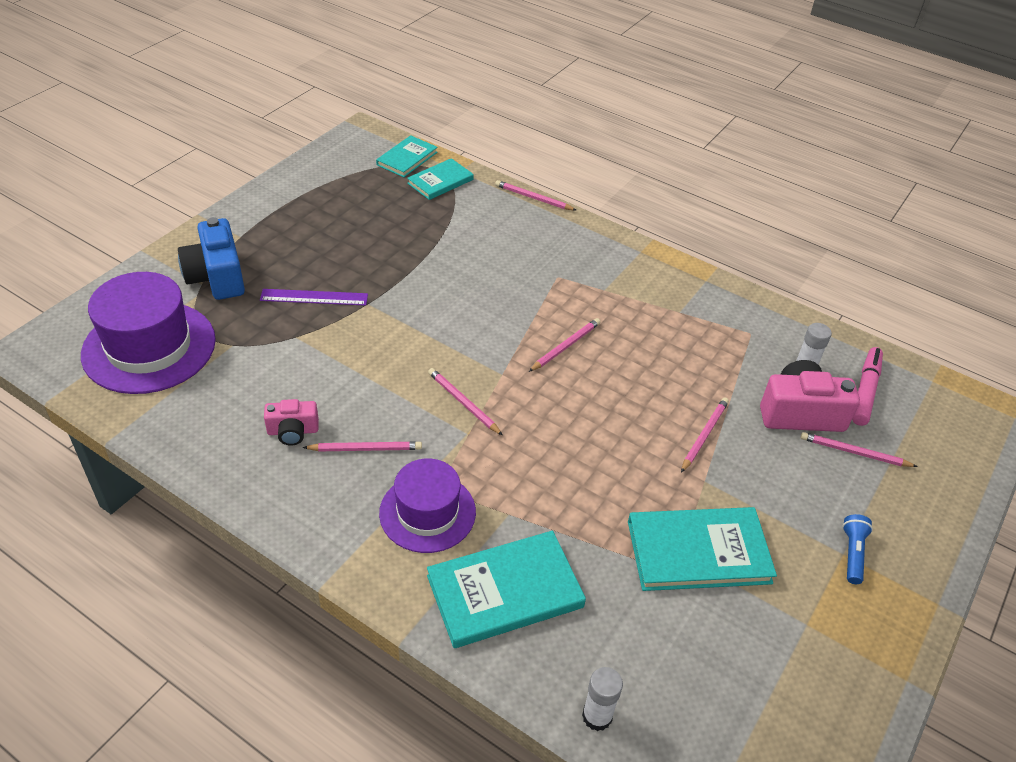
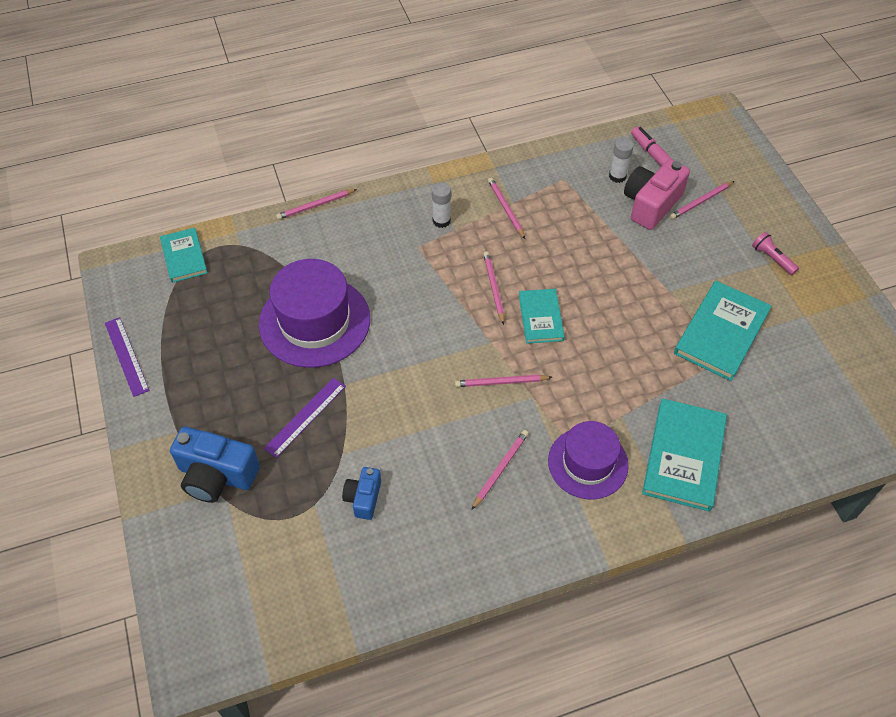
camera: 50 degrees left, 10 degrees up
purple hat [81,272,216,394] -> purple hat moved to [259,259,370,368]
pink camera [264,399,319,445] -> none
turquoise book [407,158,474,200] -> turquoise book moved to [519,289,565,344]
white glue stick [582,667,623,731] -> white glue stick moved to [432,182,451,228]
pink pencil [681,397,729,473] -> pink pencil moved to [488,178,525,239]
blue flashlight [842,514,873,584] -> pink flashlight [752,232,799,275]
none -> purple ruler [105,317,150,397]
none -> blue camera [342,467,381,520]

